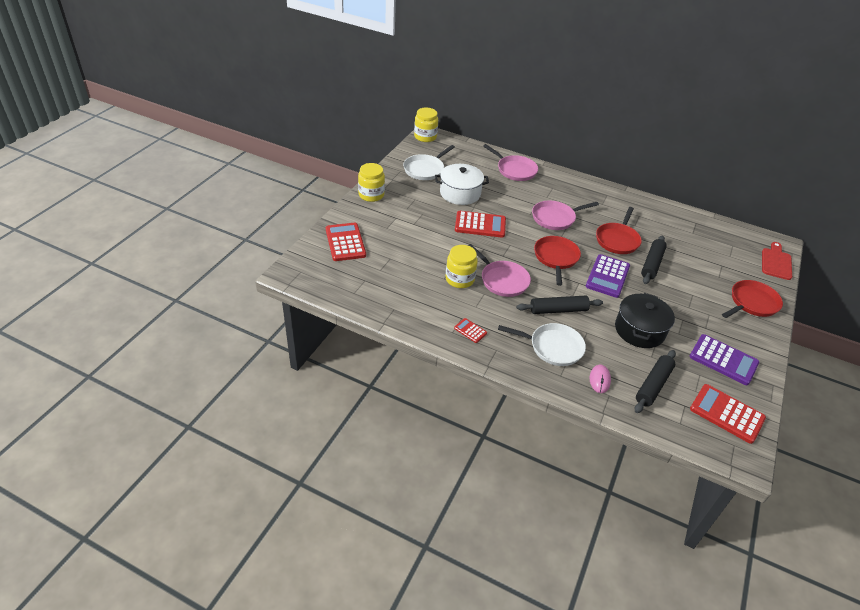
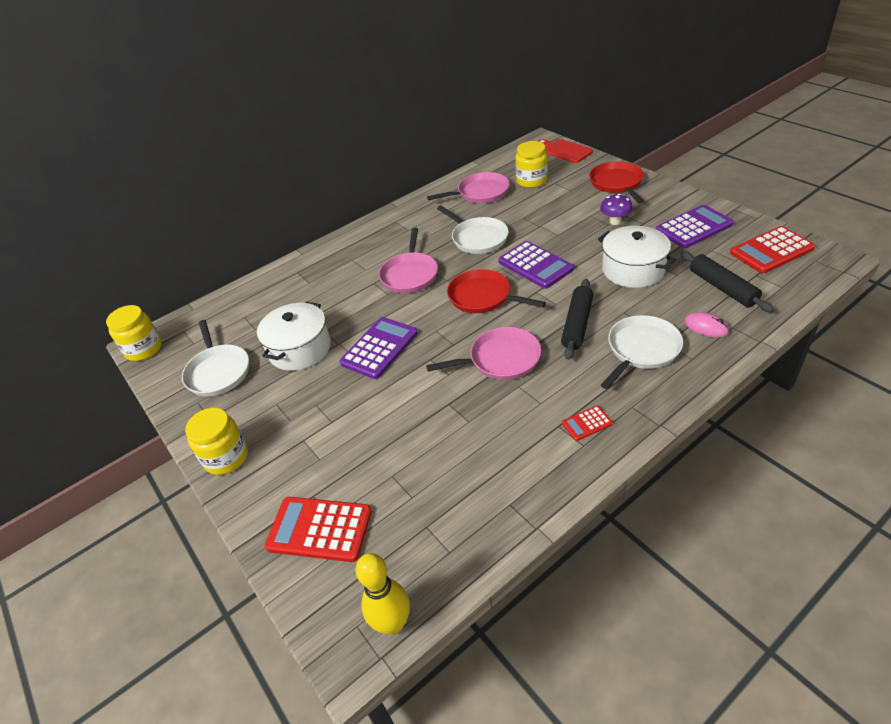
camera: 55 degrees left, 0 degrees up
yellow jar [445,245,478,288] -> yellow jar moved to [515,141,548,188]
red calculator [455,211,506,238] -> purple calculator [340,317,418,379]
pink pan [483,144,538,181] -> pink pan moved to [427,172,510,203]
red pan [596,207,642,254] -> white pan [437,206,509,254]
black pot [615,293,675,348] -> white pot [598,226,676,288]
black rolling pin [641,236,667,284] -> none
none -> yellow bowling pin [356,553,410,635]
none -> purple mushroom [600,194,633,225]

